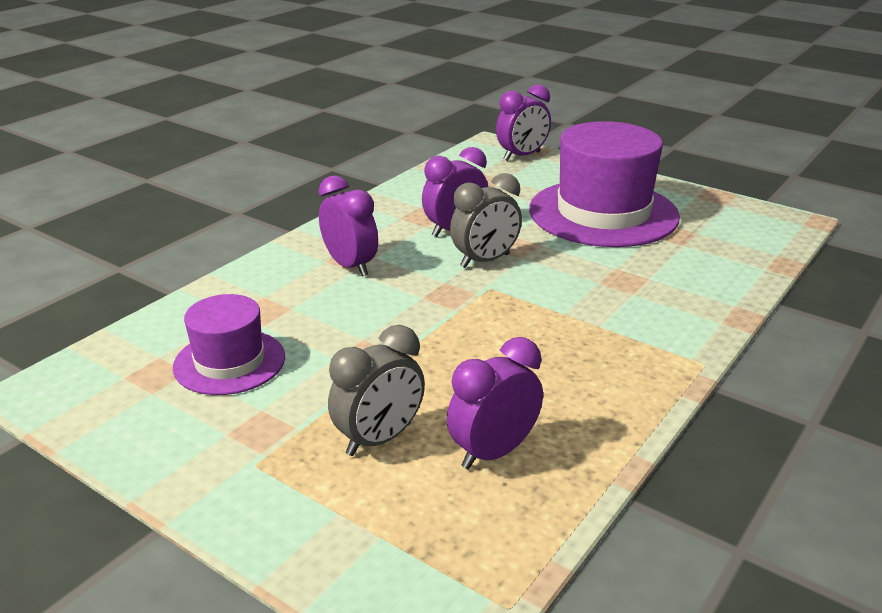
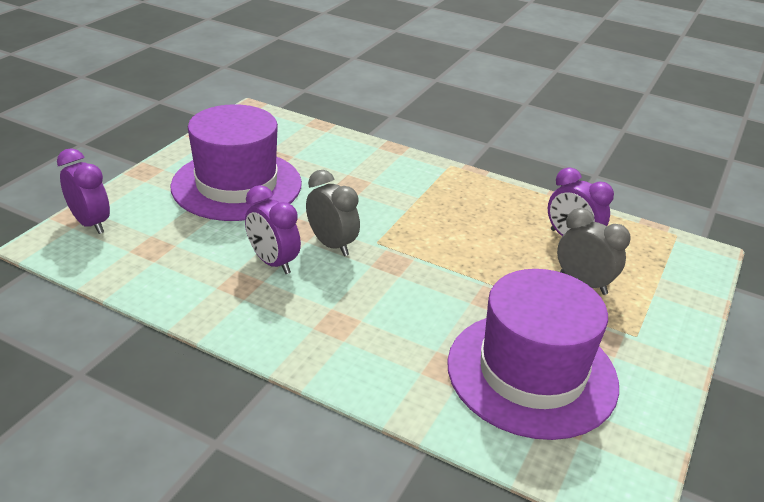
camera: 100 degrees left, 5 degrees up
purple hat [173,294,285,395] -> purple hat [447,269,619,440], size x1.80
purple clock [319,175,378,277] -> none

